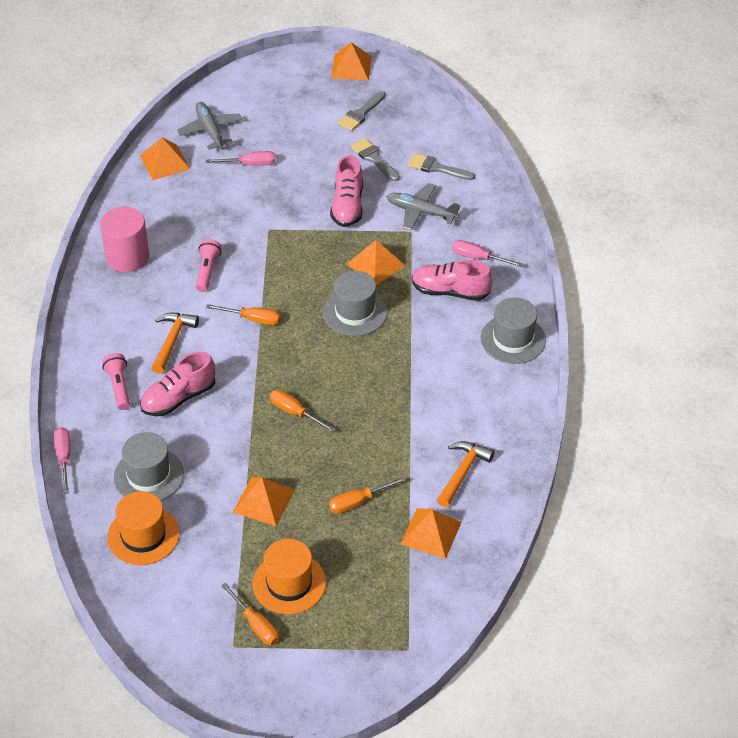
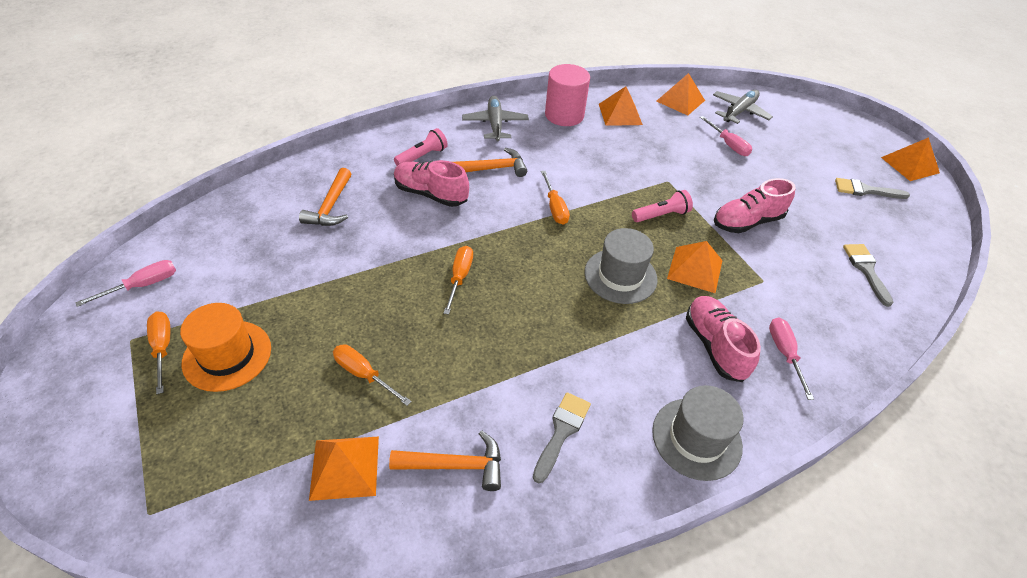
camera: 60 degrees right, 0 degrees up
pink screwdriver [54,427,71,494] -> pink screwdriver moved to [75,260,176,307]
orange hat [107,491,179,565] -> none
grey hat [114,432,184,501] -> orange hammer [299,168,351,226]
pink flashlight [196,239,222,292] -> pink flashlight moved to [632,190,693,222]
orange screwdriver [221,583,279,645] -> orange screwdriver turned 135 degrees clockwise [147,311,170,394]
orange pyramid [233,477,294,526] -> orange pyramid moved to [599,86,643,126]
grey brush [351,138,400,181] -> grey brush moved to [533,392,591,483]
grey plane [386,183,460,231] -> grey plane moved to [462,96,529,141]

